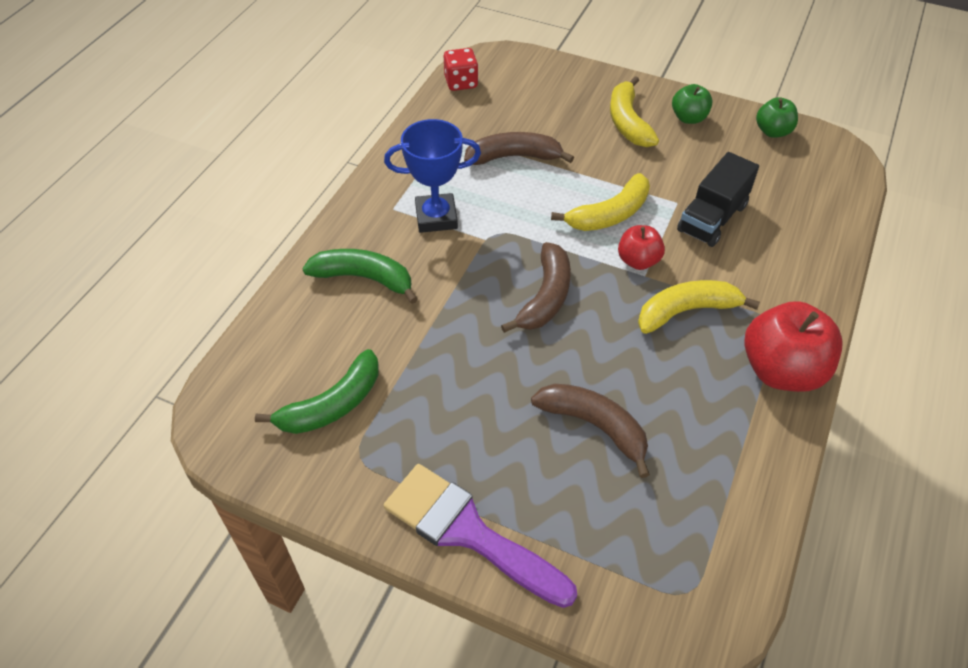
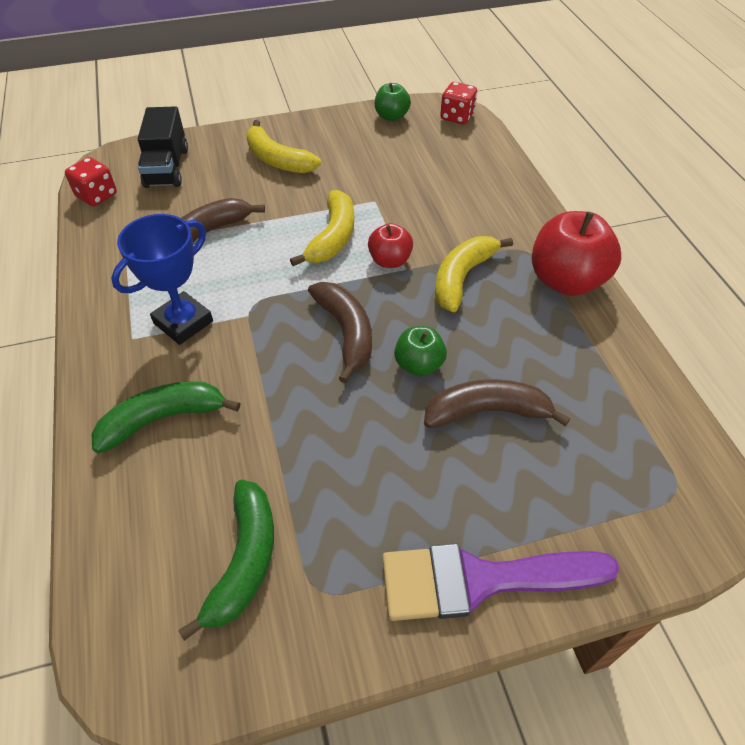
camera: 40 degrees left, 0 degrees up
green apple [672,84,712,124] -> green apple moved to [394,326,447,376]
black truck [677,152,759,247] -> black truck moved to [138,106,188,188]
none -> red dice [440,82,477,125]

